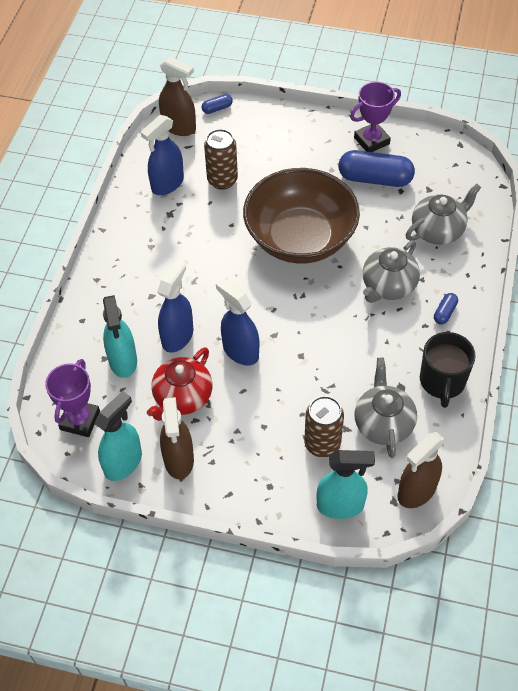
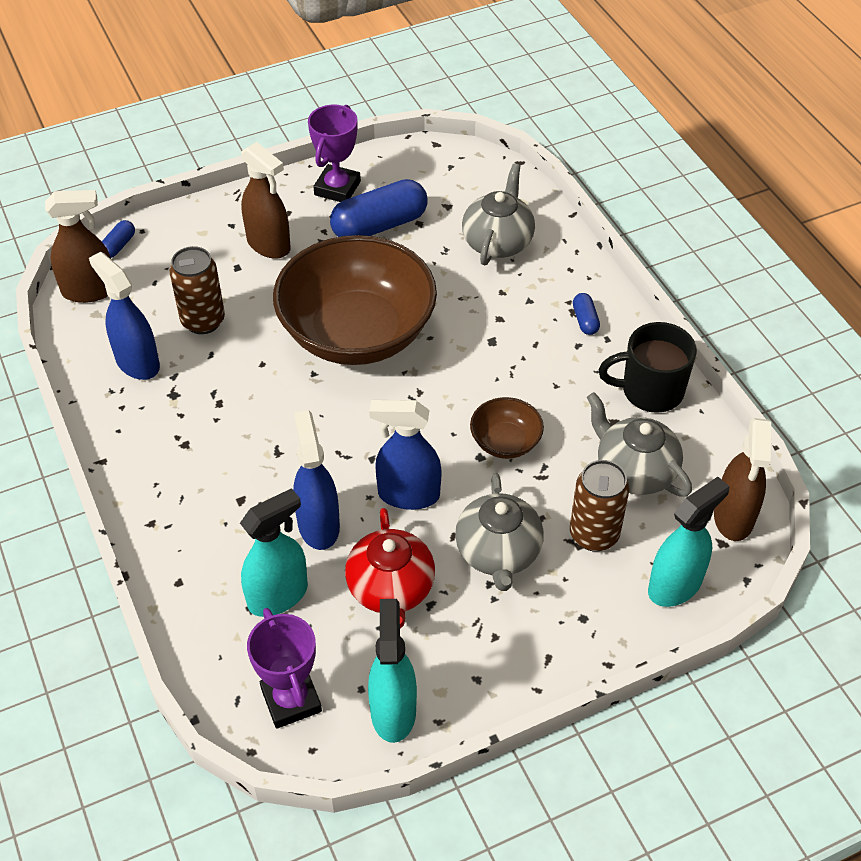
camera: 40 degrees left, 5 degrees down
turquoise spray bottle [103,295,137,378] -> turquoise spray bottle turned 75 degrees counterclockwise [240,488,308,617]
blue spray bottle [141,115,184,195] -> blue spray bottle turned 135 degrees clockwise [89,252,160,380]
brown spray bottle [160,397,194,479] -> brown spray bottle moved to [241,142,291,259]
grey teapot [363,240,420,303] -> grey teapot moved to [455,473,544,591]
black mug [420,332,476,408] -> black mug turned 120 degrees clockwise [598,322,697,413]
none -> brown bowl [470,397,544,459]

